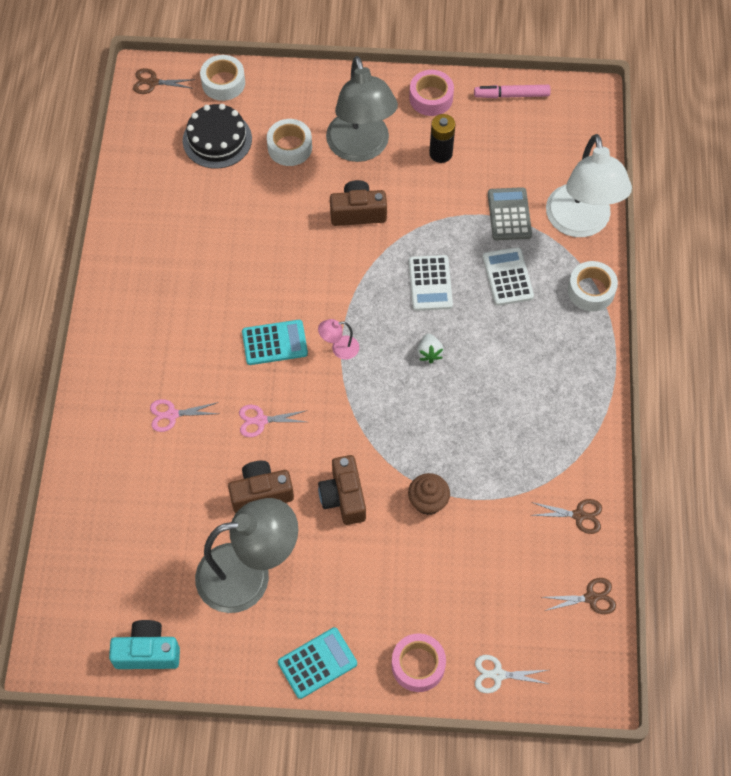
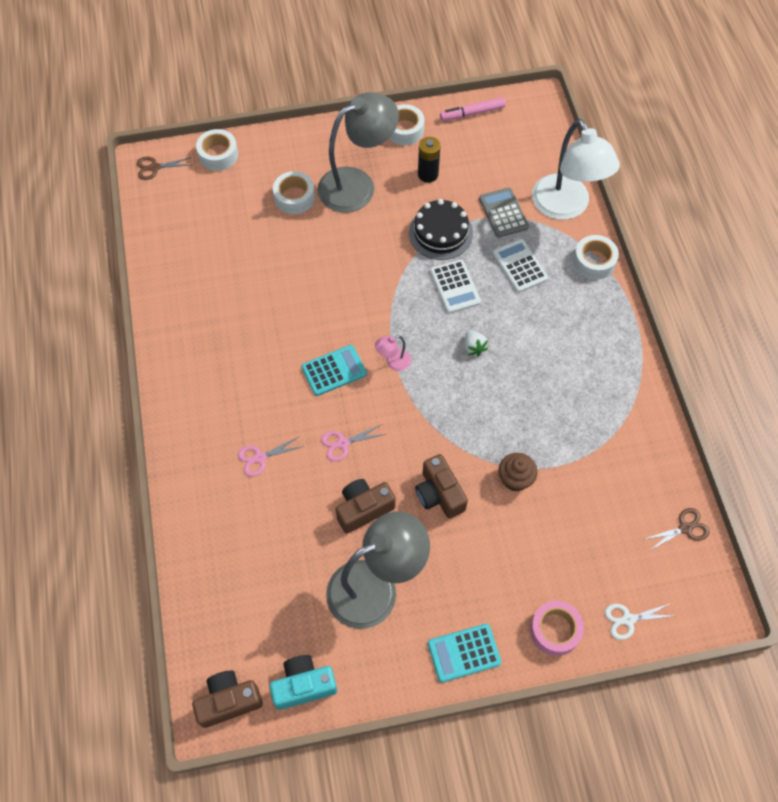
camera: 15 degrees left, 0 degrees up
black cake [183,104,252,169] -> black cake moved to [409,199,473,260]
turquoise calculator [278,627,357,699] -> turquoise calculator turned 150 degrees counterclockwise [428,624,501,683]
grey lamp [326,56,398,162] -> grey lamp turned 90 degrees counterclockwise [317,92,399,213]
brown camera [330,180,387,226] -> brown camera moved to [192,670,263,728]
pink tape [409,70,454,116] -> white tape [389,104,425,145]
brown scissors [530,499,602,534] -> none

